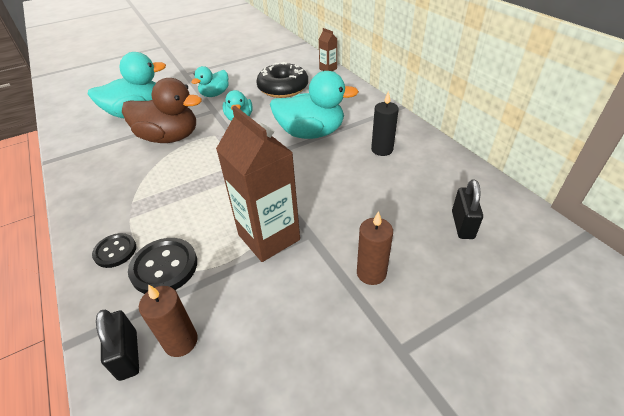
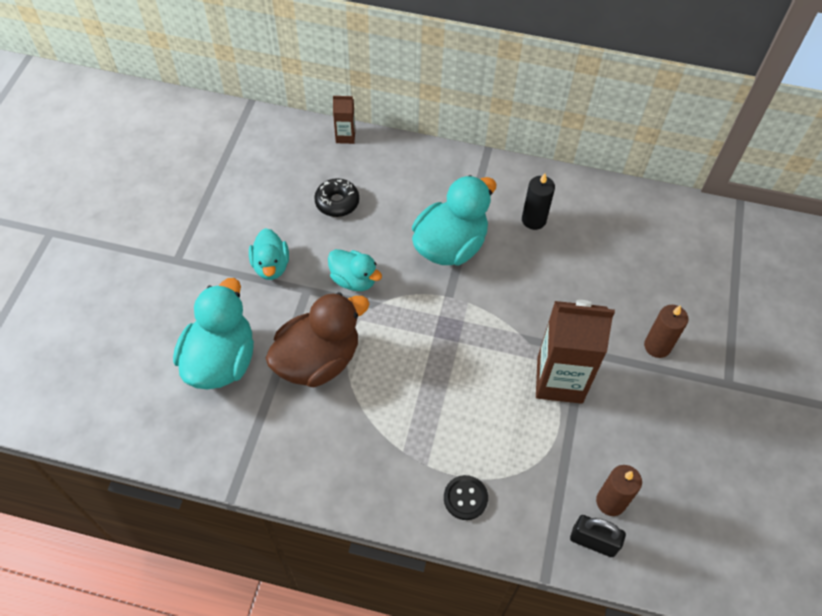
camera: 50 degrees left, 15 degrees up
black button [128,238,197,294] -> none
black donut [256,62,308,98] -> black donut [314,178,359,217], size x0.61
black padlock [452,179,483,239] -> none

